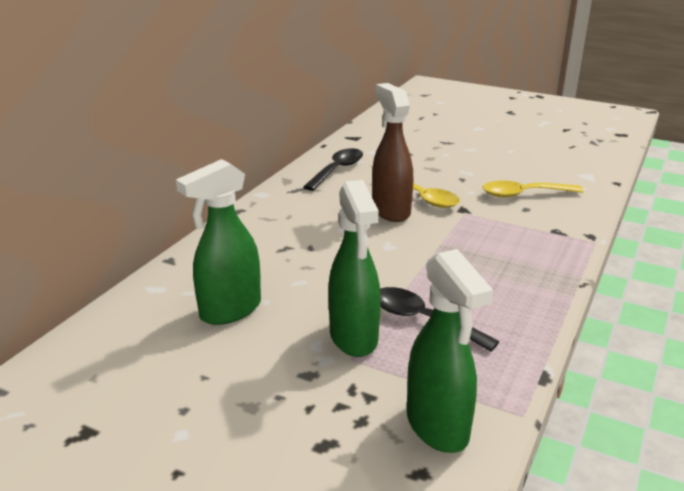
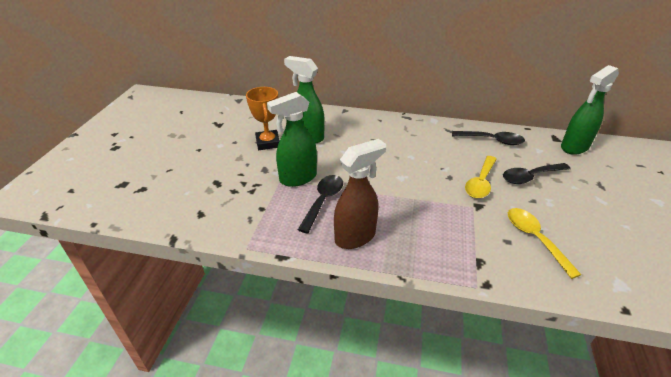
camera: 75 degrees right, 10 degrees up
brown spray bottle [372,83,413,222] -> brown spray bottle moved to [334,139,386,249]
green spray bottle [407,249,493,453] -> green spray bottle moved to [561,65,619,155]
none -> orange trophy [246,87,280,150]
none -> black spoon [503,163,571,184]

